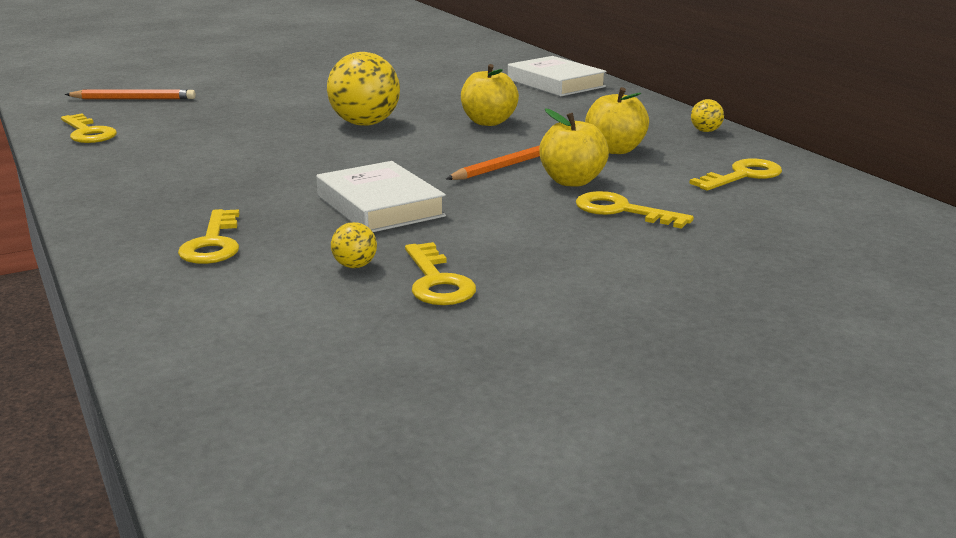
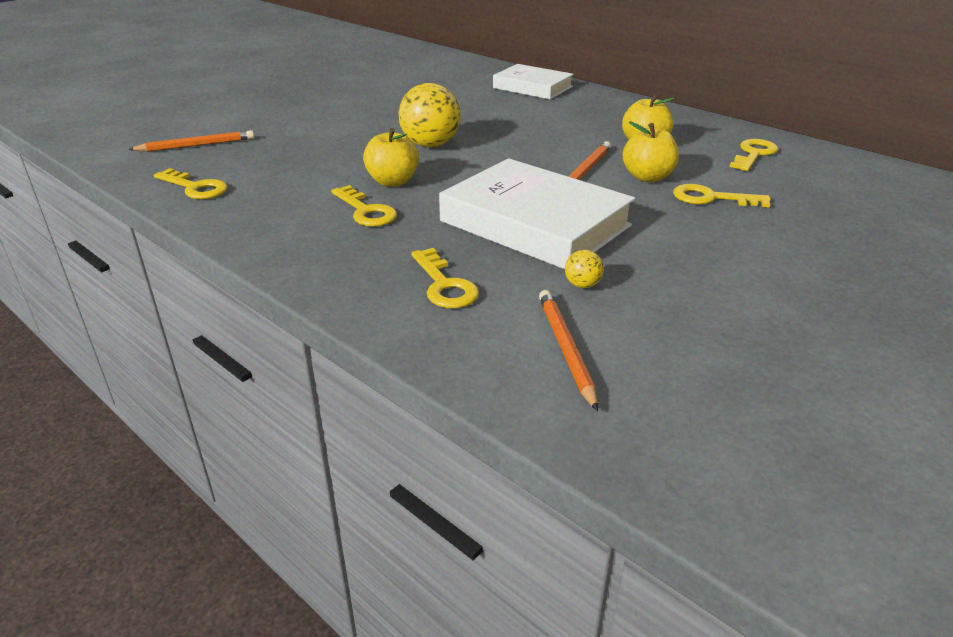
camera: 20 degrees left, 10 degrees up
white book [316,161,446,232] -> white book [439,158,635,269], size x1.59
yellow key [405,242,476,305] -> yellow key moved to [331,185,397,227]
yellow apple [461,64,519,126] -> yellow apple moved to [363,128,419,187]
yellow ball [691,99,724,132] -> none
none -> orange pencil [539,290,598,411]

